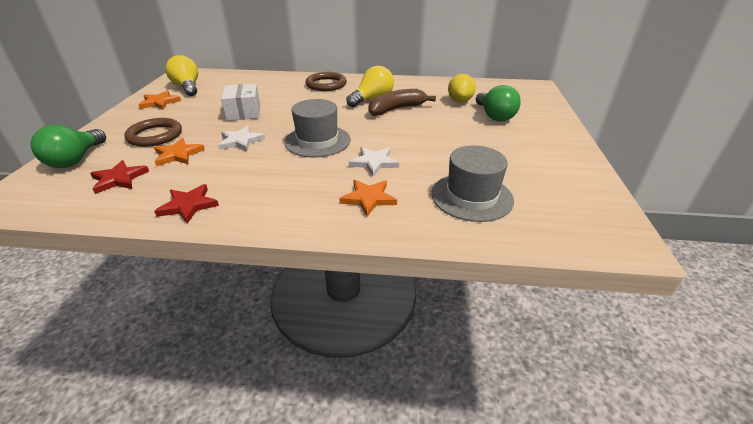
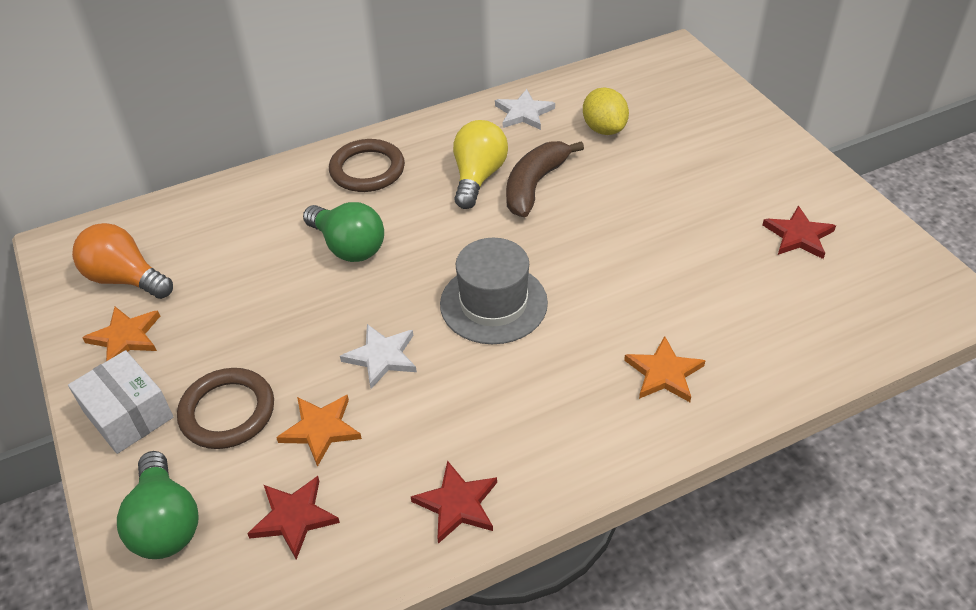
camera: 30 degrees left, 10 degrees up
yellow light bulb [165,55,198,96] -> orange light bulb [72,223,173,299]
white box [221,84,260,121] -> white box moved to [68,350,173,454]
white star [349,147,399,177] -> white star moved to [495,89,555,130]
grey hat [431,145,514,222] -> none
green light bulb [476,85,521,121] -> green light bulb moved to [303,202,384,262]
none -> red star [763,206,836,259]

